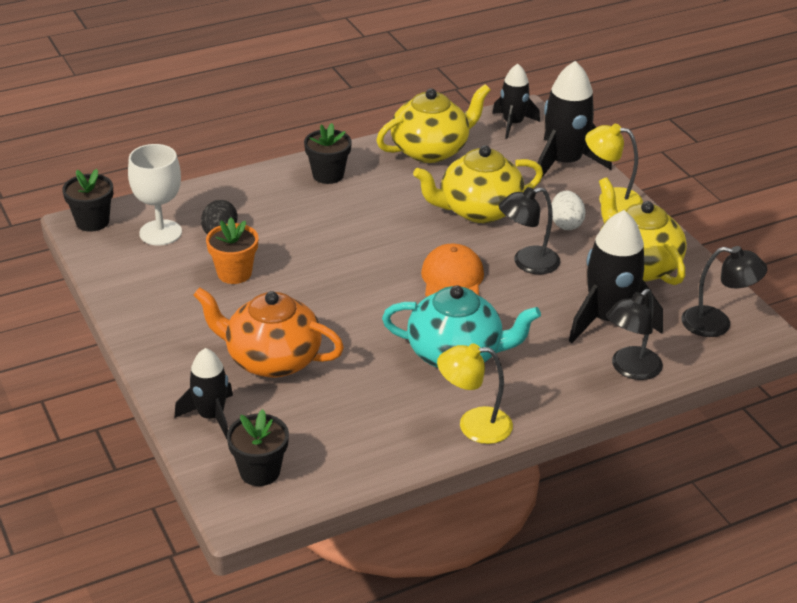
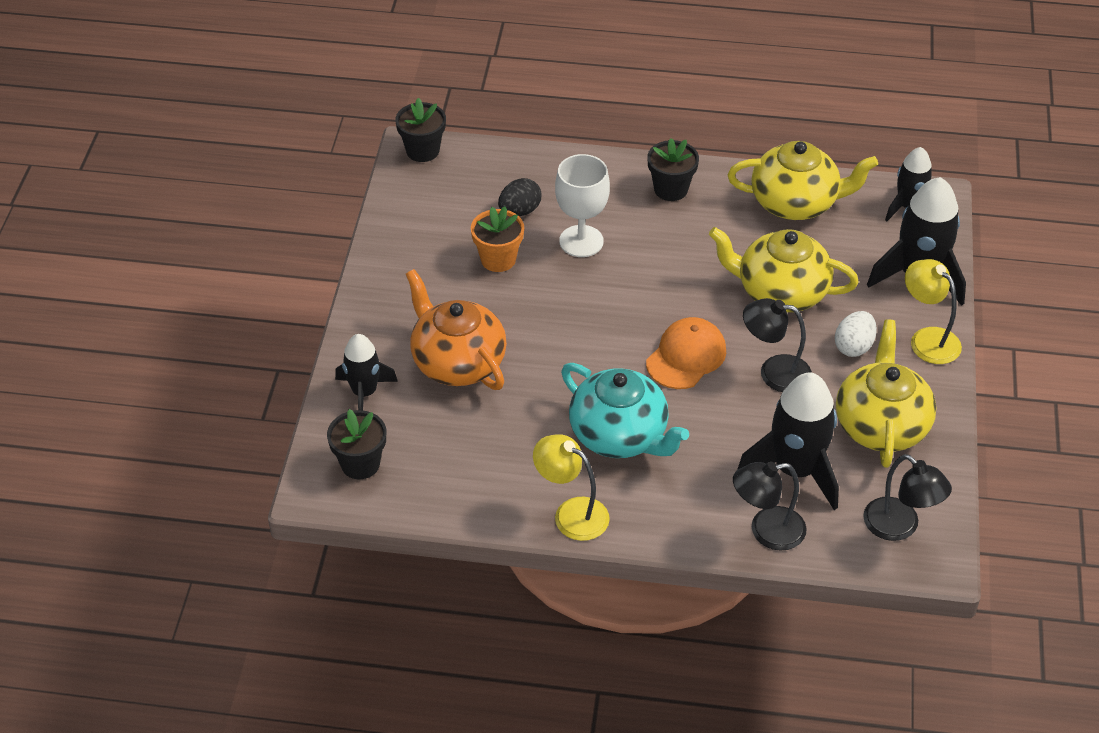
camera: 35 degrees right, 10 degrees up
white goblet [128,144,182,246] -> white goblet moved to [555,154,610,257]

